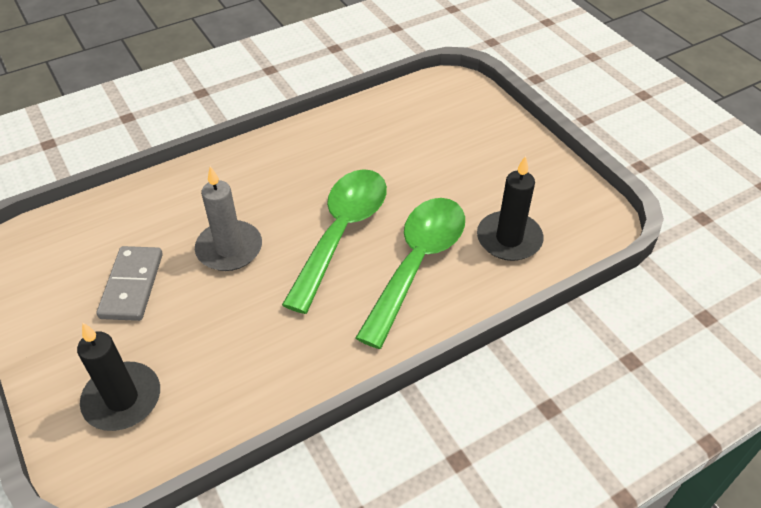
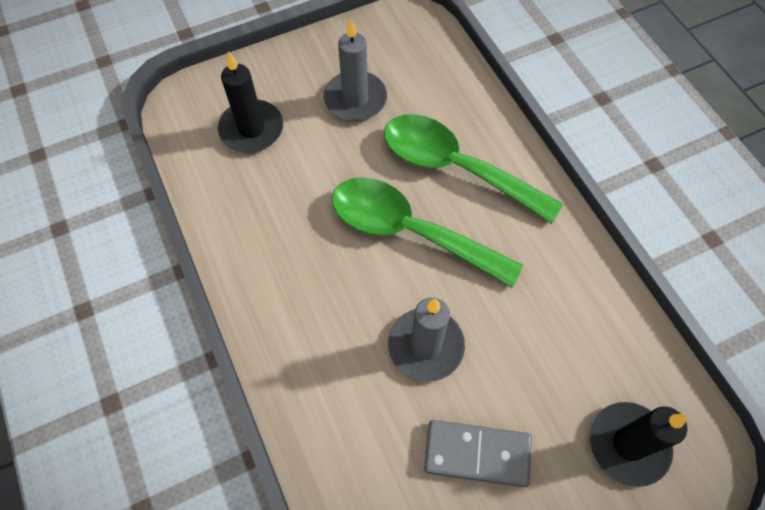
camera: 85 degrees left, 15 degrees up
black candle [477,156,543,261] -> black candle moved to [218,51,283,152]
none -> grey candle [324,19,387,121]

